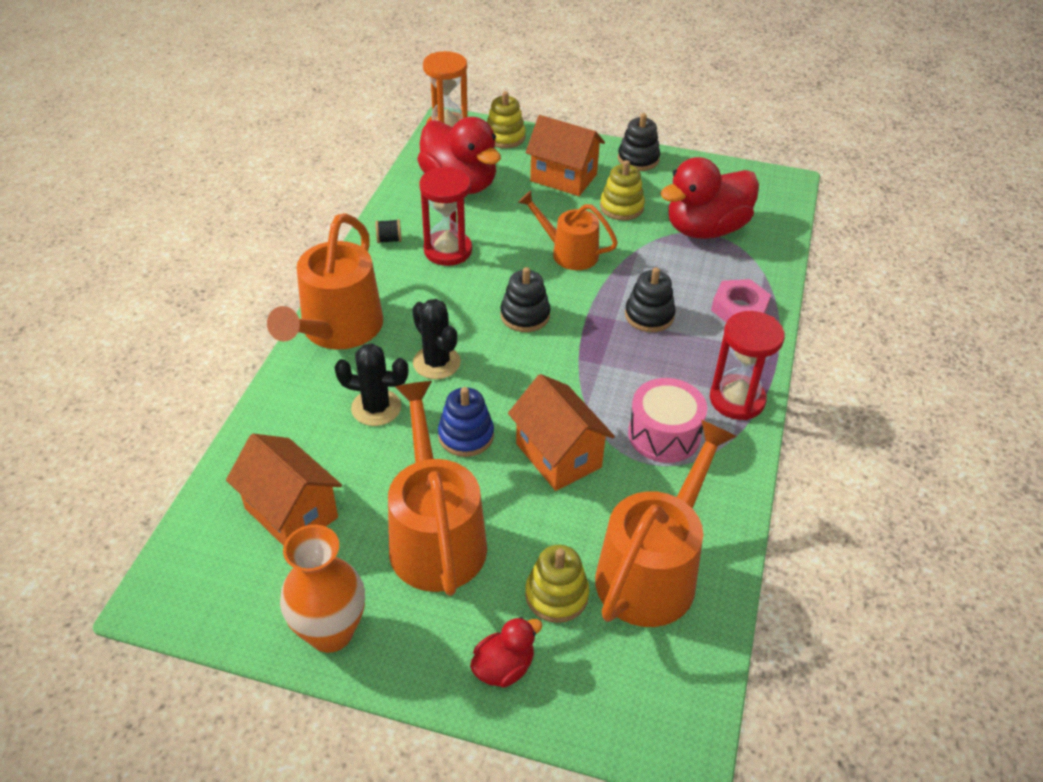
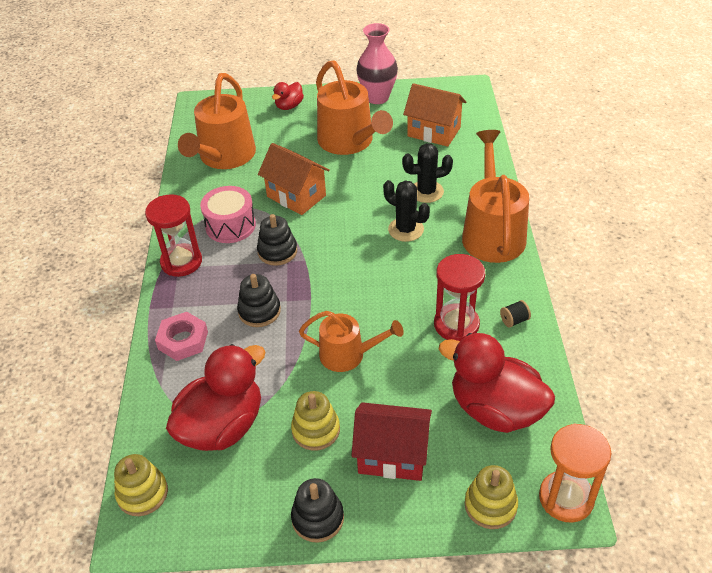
camera: 165 degrees right, 0 degrees up
orange vase [280,525,365,653] -> pink vase [356,23,398,104]
blue stacking toy [438,387,494,457] -> none
black stacking toy [501,267,550,332] -> black stacking toy moved to [257,214,297,266]
yellow stacking toy [525,545,589,623] -> yellow stacking toy moved to [114,454,168,516]
orange house [526,115,605,196] -> red house [351,402,432,481]

